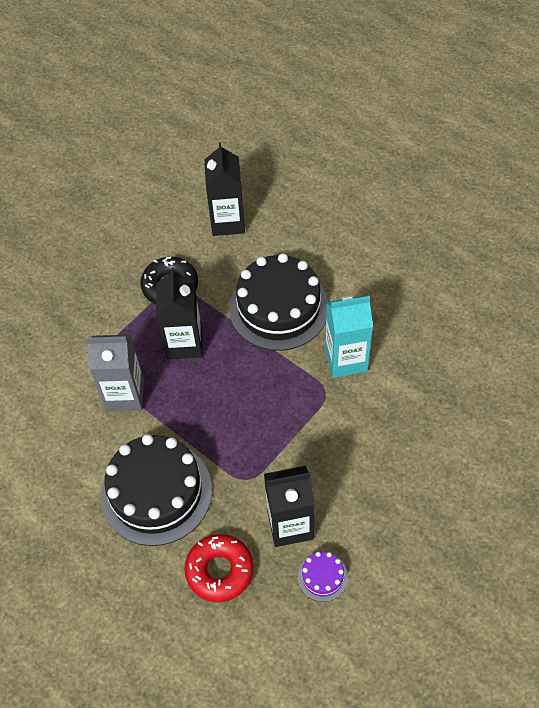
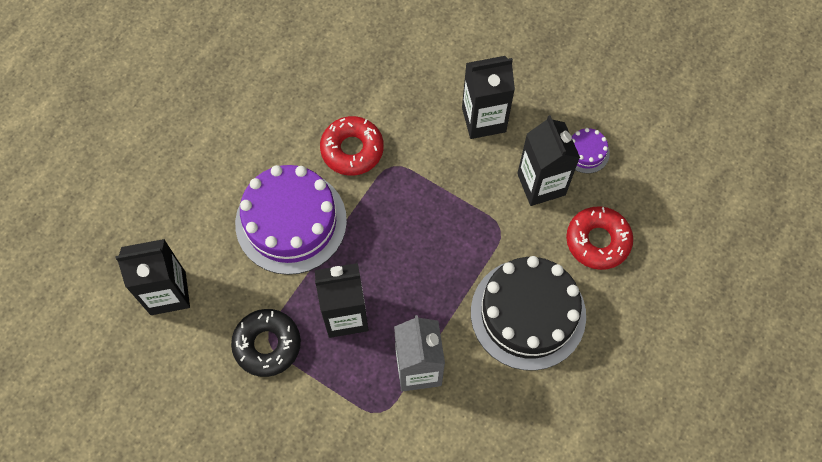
camera: 100 degrees left, 10 degrees up
black cake [229,253,328,351] -> purple cake [235,165,347,275]
turquoise carton [325,295,373,378] -> red donut [320,116,384,176]
none -> black carton [462,56,515,139]

